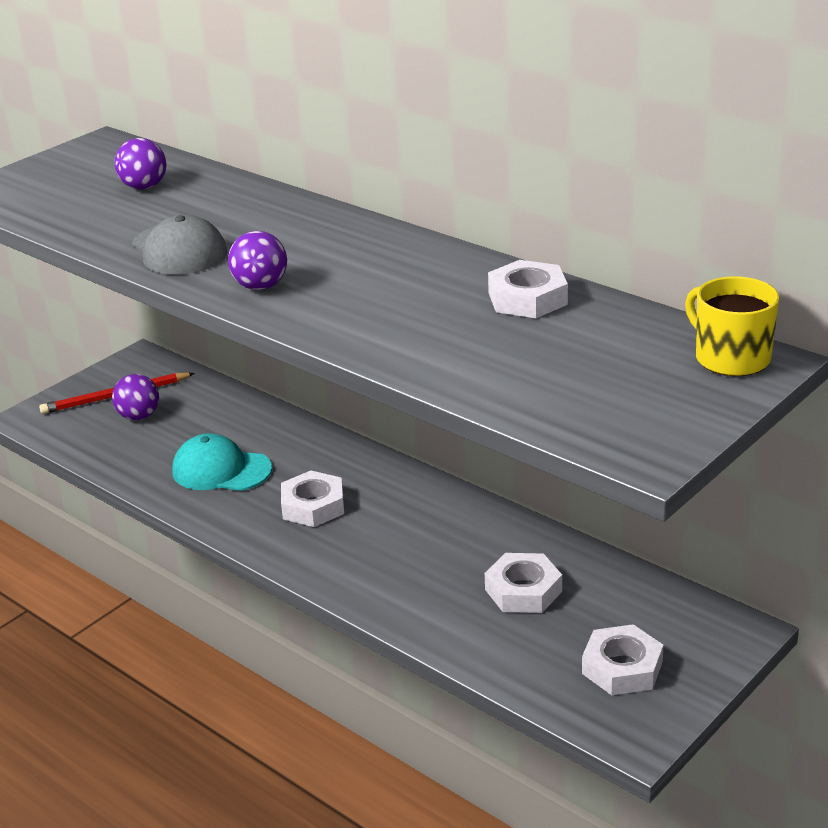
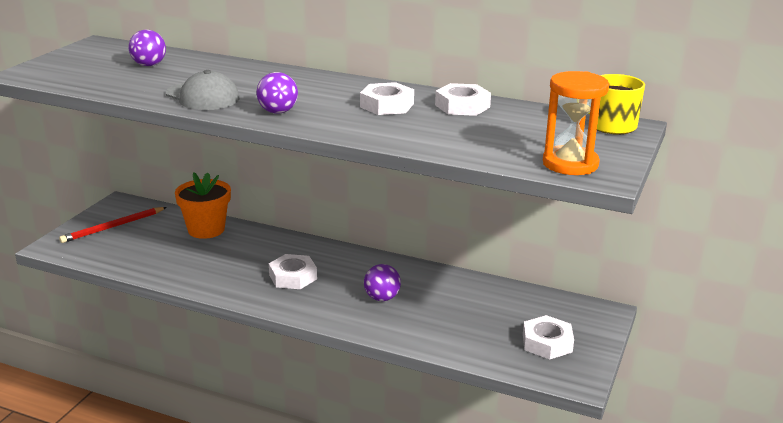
camera: 20 degrees left, 5 degrees down
purple ball [112,374,159,420] -> purple ball moved to [364,264,401,301]
turquoise cap [172,433,272,491] -> none
white nut [485,553,562,613] -> white nut moved to [360,82,414,115]
none -> orange flower pot [175,172,231,239]
none -> orange hourglass [543,71,609,175]

